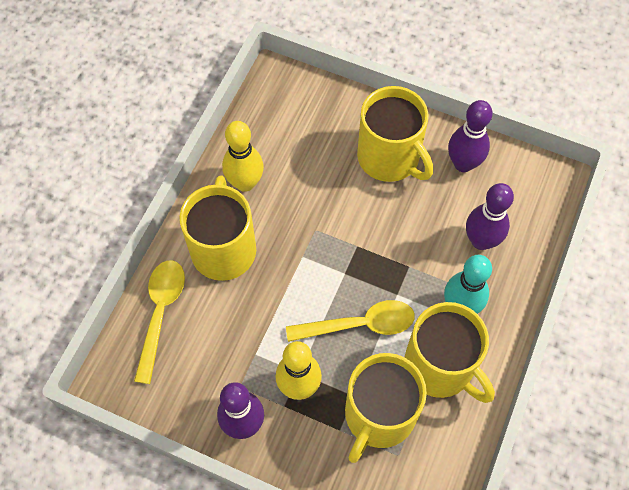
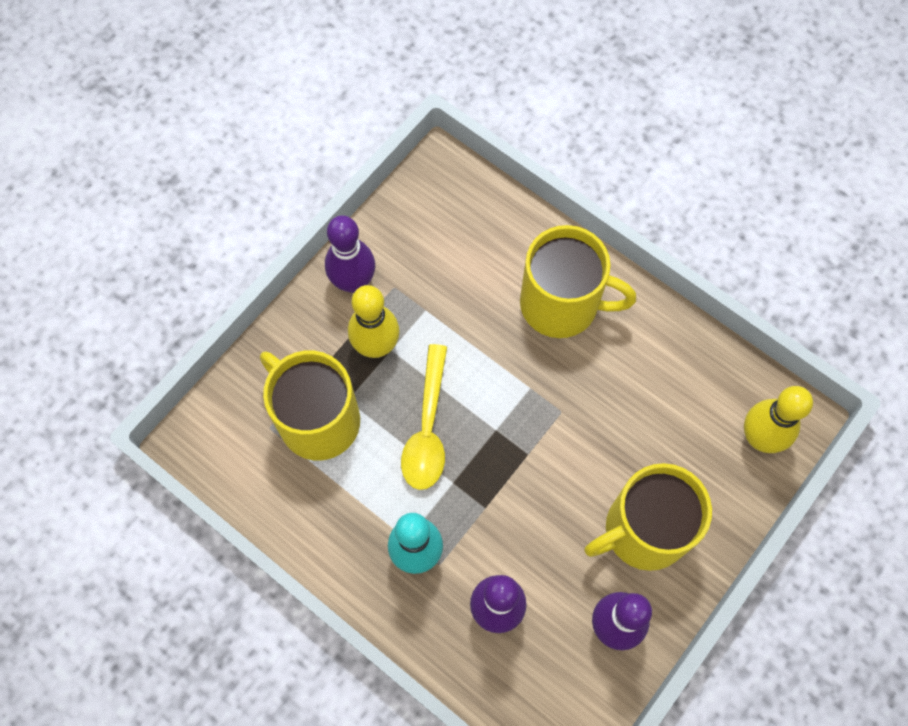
camera: 105 degrees right, 5 degrees up
yellow spoon [134,260,185,384] -> none
yellow bowling pin [222,121,264,192] -> yellow bowling pin moved to [744,386,813,453]
yellow mug [405,302,495,403] -> none

